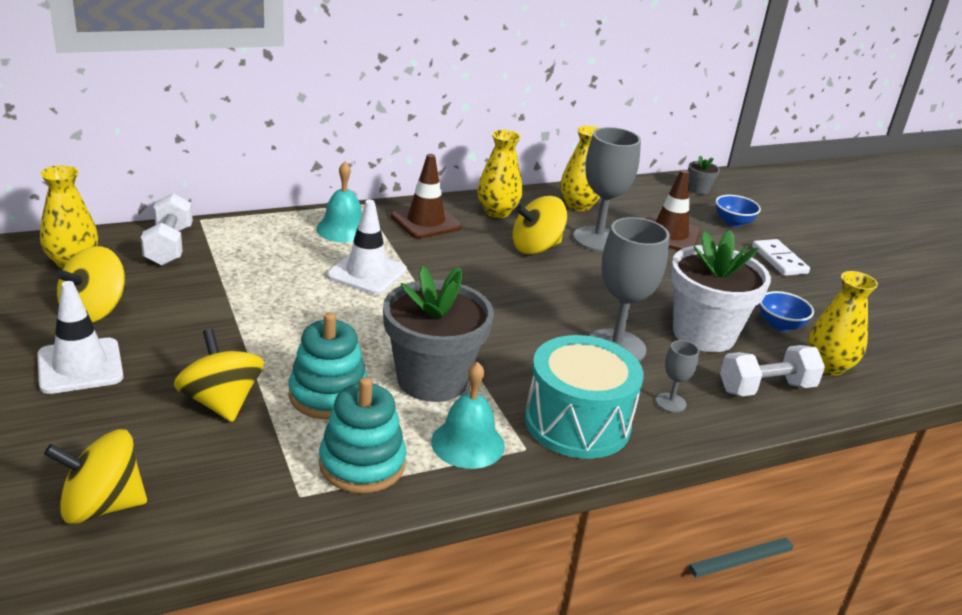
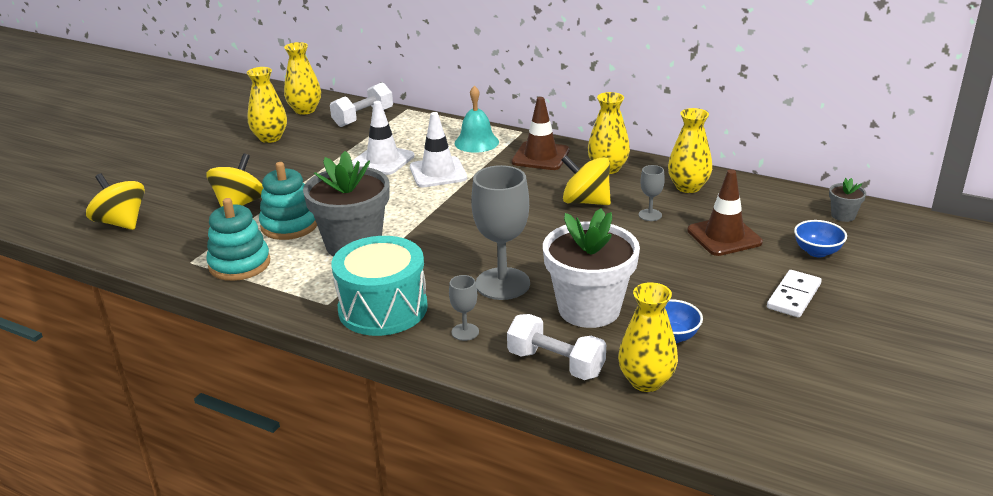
camera: 55 degrees right, 0 degrees up
white traffic cone [37,281,124,394] -> white traffic cone moved to [352,101,415,175]
yellow spinning top [56,246,125,322] -> yellow vase [247,67,287,143]
turquoise bell [431,362,505,469] -> none
grey goblet [573,127,641,252] -> grey goblet [639,165,665,221], size x0.47

